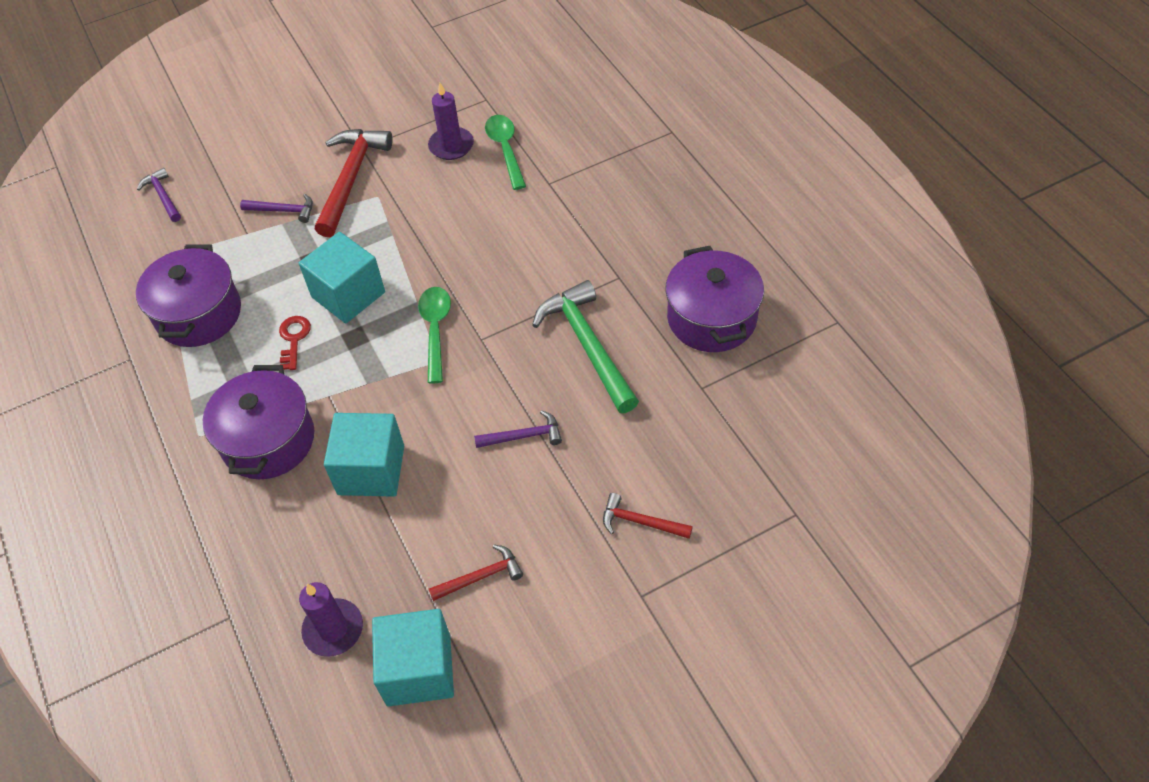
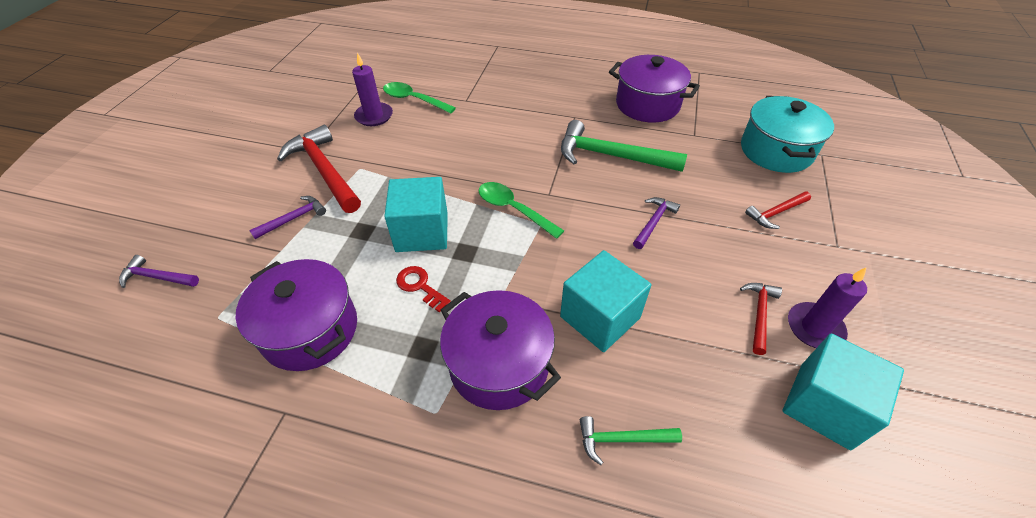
camera: 50 degrees left, 5 degrees down
purple candle [299,582,363,657] -> purple candle moved to [788,267,867,348]
none -> green hammer [580,416,682,465]
none -> turquoise pot [741,96,834,173]

